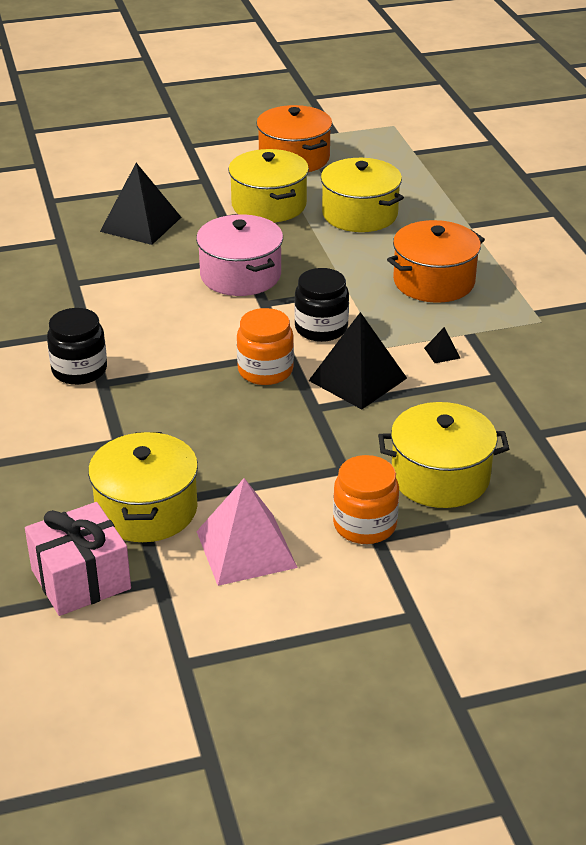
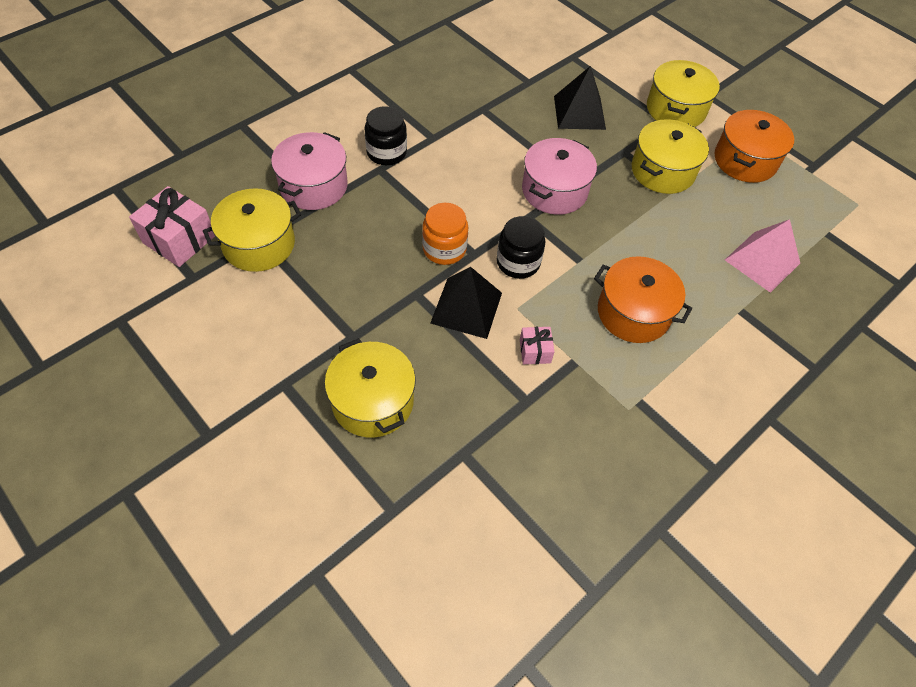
camera: 60 degrees right, 20 degrees up
pink pyramid [196,478,298,586] -> pink pyramid moved to [725,219,800,293]
yellow pot [320,158,404,232] -> yellow pot moved to [647,60,720,127]
orange jar [333,455,399,544] -> none
black pyramid [424,327,460,363] -> pink gift [520,327,555,364]
none -> pink pot [271,132,348,210]

